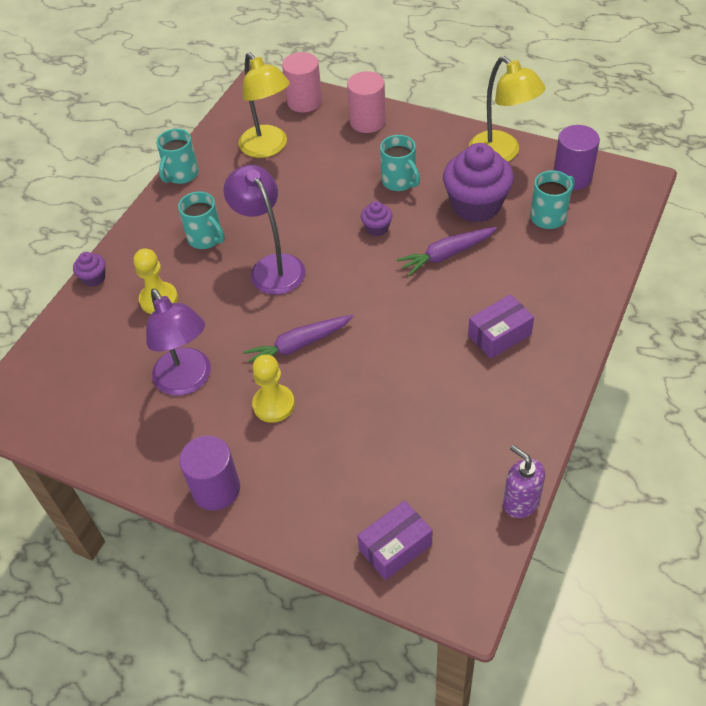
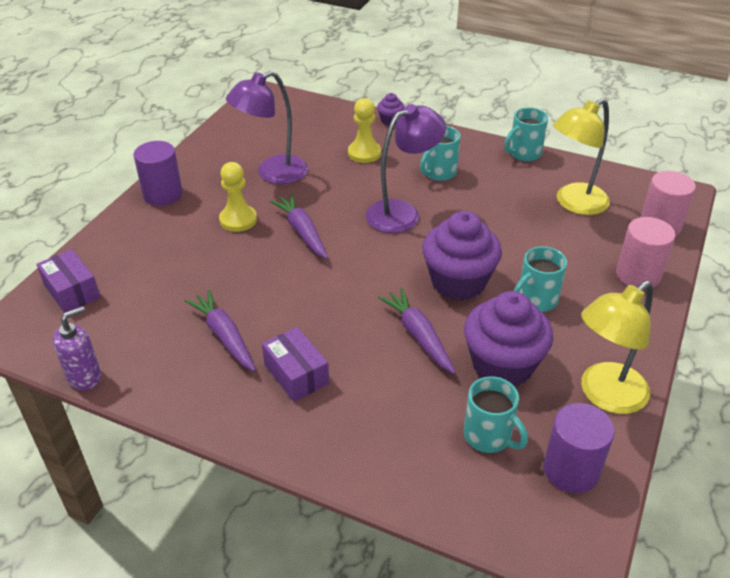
camera: 85 degrees right, 10 degrees down
turquoise mug [156,129,199,184] -> turquoise mug turned 60 degrees counterclockwise [504,107,548,161]
purple cupcake [361,201,392,236] -> purple cupcake [422,211,502,300], size x2.21
none -> purple carrot [185,290,256,371]

